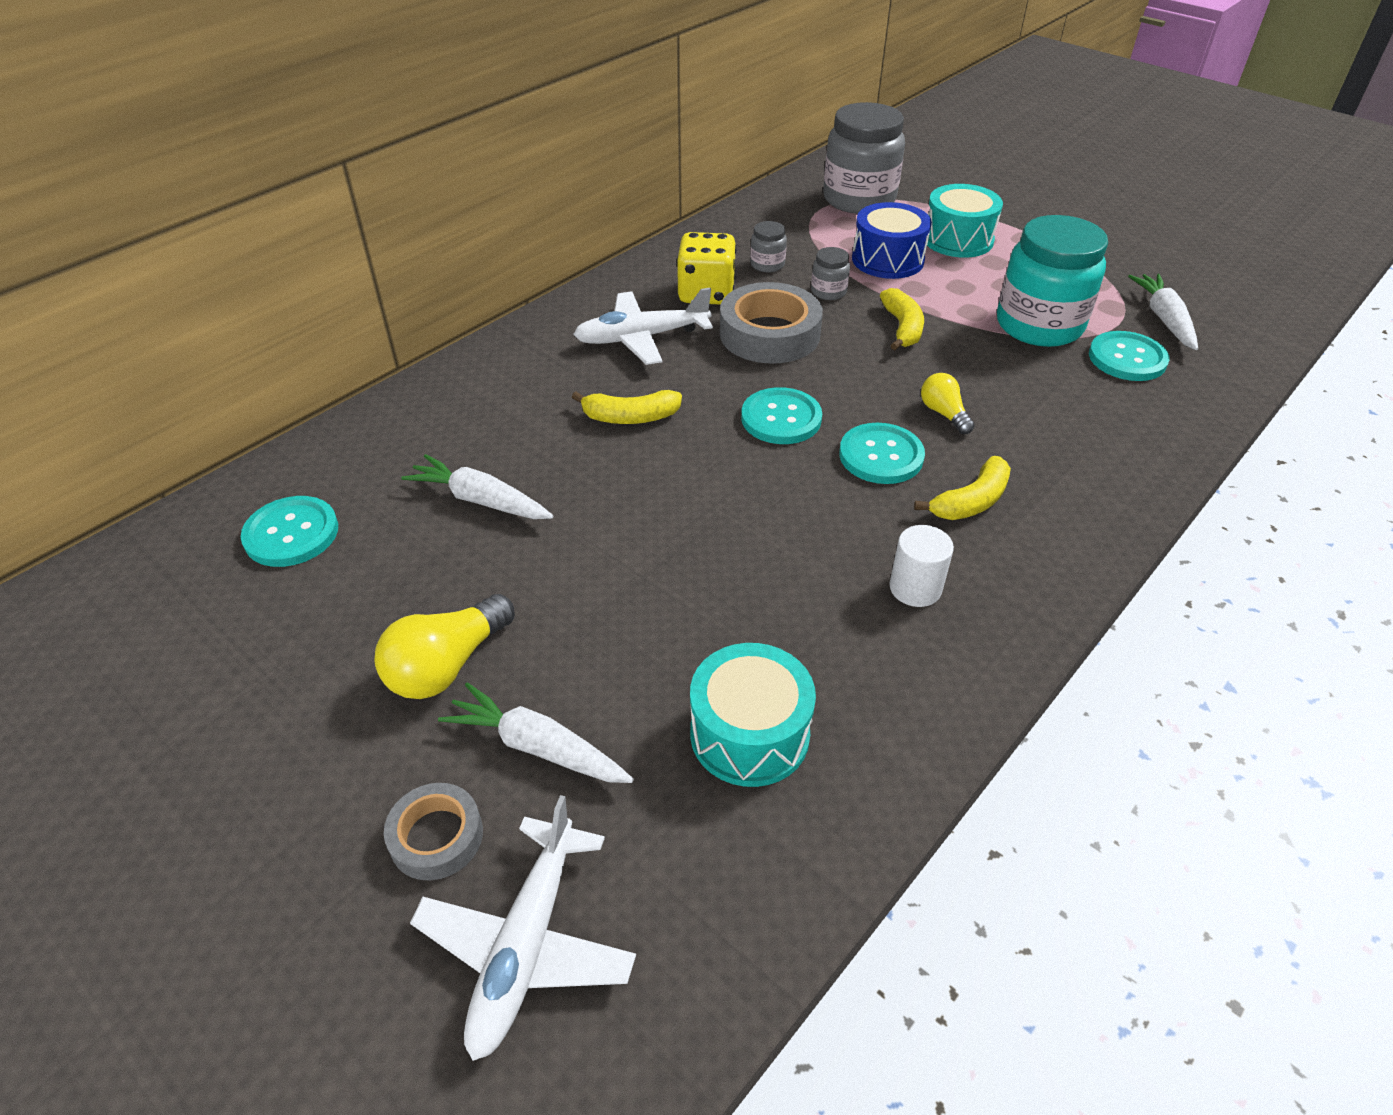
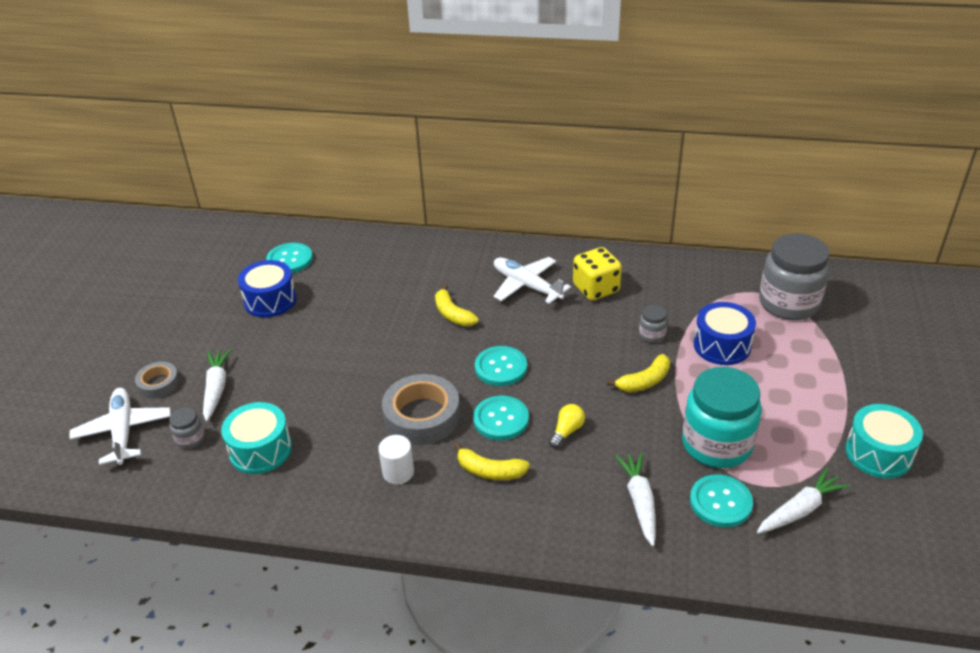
camera: 60 degrees right, 5 degrees down
yellow light bulb [375,594,515,699] -> none
white carrot [401,454,554,519] -> white carrot moved to [615,452,656,546]
white plane [410,795,636,1061] -> white plane turned 90 degrees clockwise [69,388,171,465]
grey tape [720,282,823,364] -> grey tape moved to [382,374,460,445]
grey jar [750,221,787,272] -> grey jar moved to [169,407,205,449]
turquoise drum [927,184,1003,258] -> turquoise drum moved to [845,404,923,478]
none -> blue drum [238,260,297,318]

